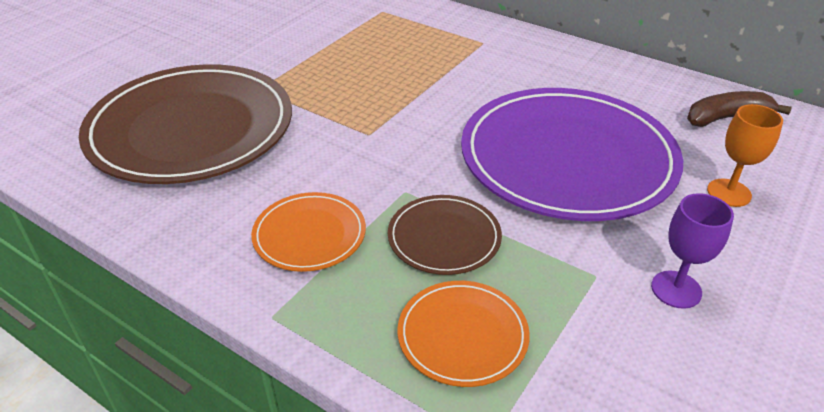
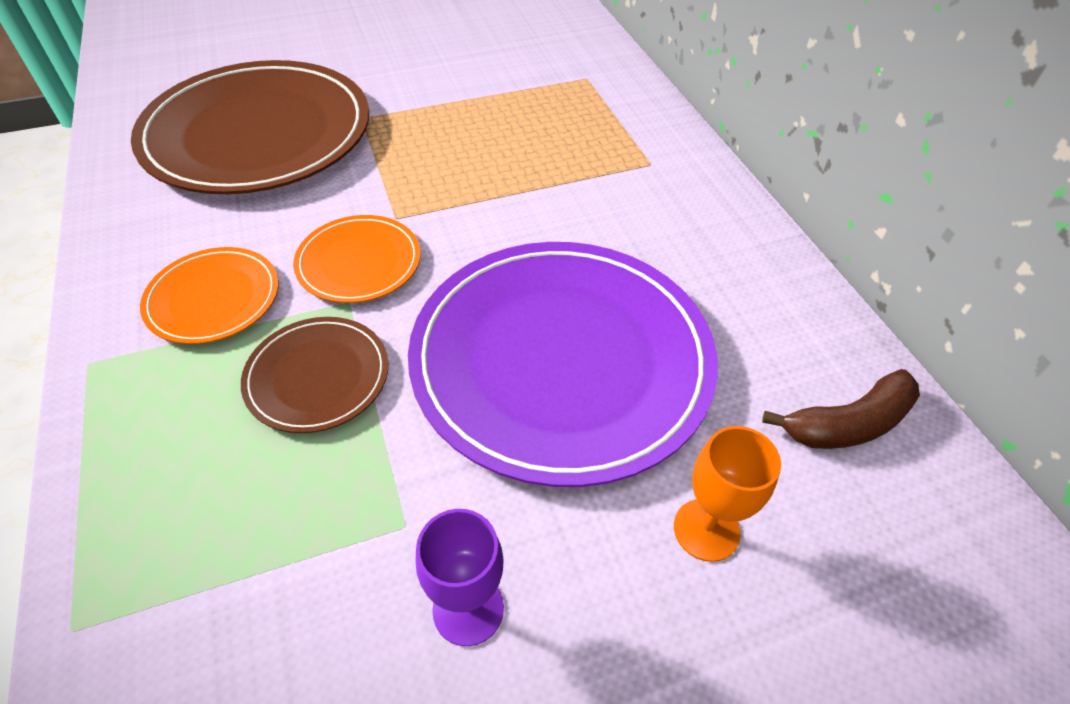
camera: 35 degrees right, 10 degrees up
orange plate [398,281,530,387] -> orange plate moved to [293,215,421,303]
brown banana [687,91,792,127] -> brown banana turned 135 degrees clockwise [762,369,920,449]

